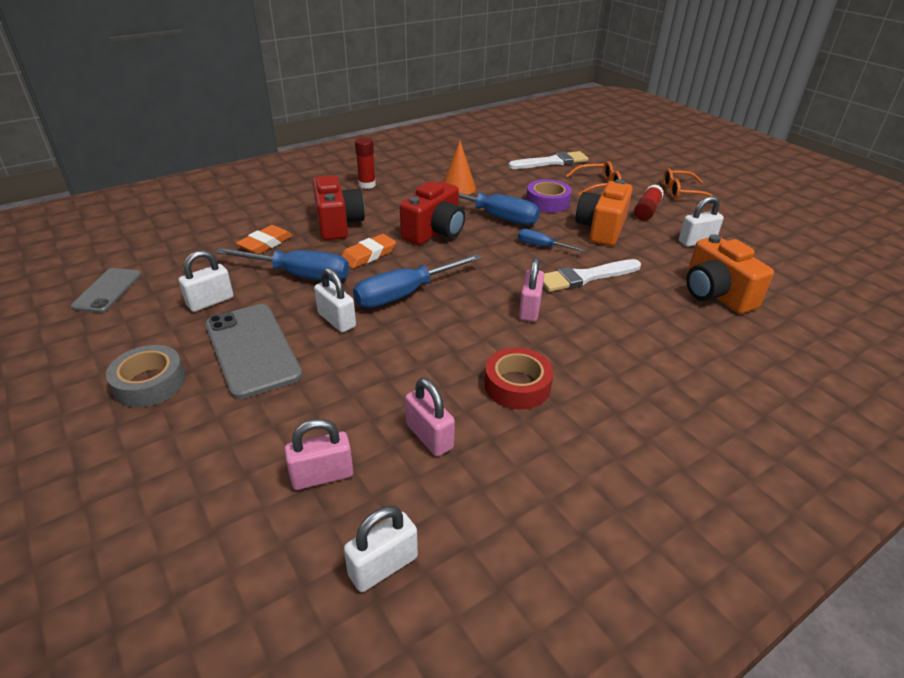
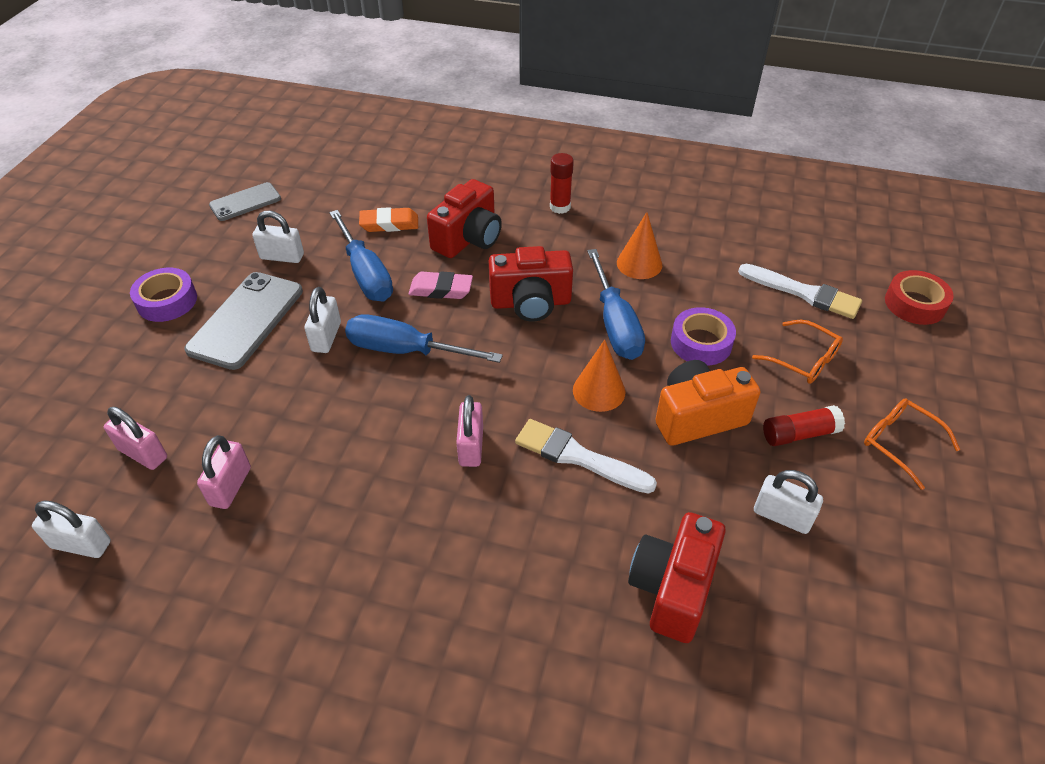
camera: 50 degrees right, 10 degrees up
grey tape [106,345,186,407] -> purple tape [130,268,197,322]
orange eraser [341,234,396,269] -> pink eraser [408,271,473,299]
red tape [484,348,553,409] -> red tape moved to [885,270,954,325]
blue screwdriver [518,229,585,252] -> orange cone [573,340,626,412]
pink padlock [519,257,544,322] -> pink padlock turned 60 degrees counterclockwise [456,395,483,467]
orange camera [686,234,774,314] -> red camera [628,512,726,643]

